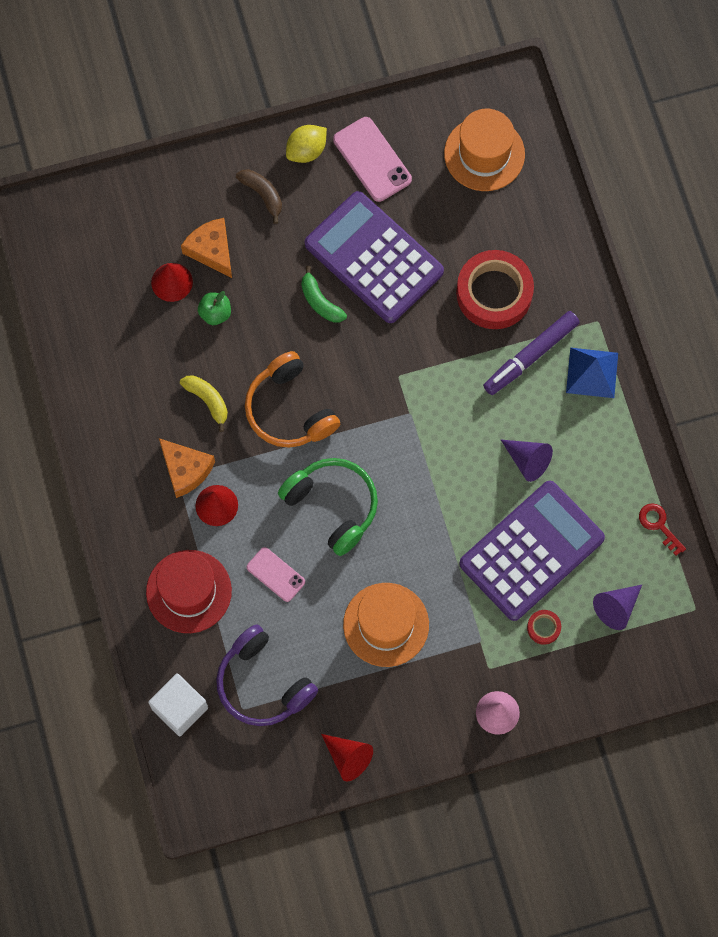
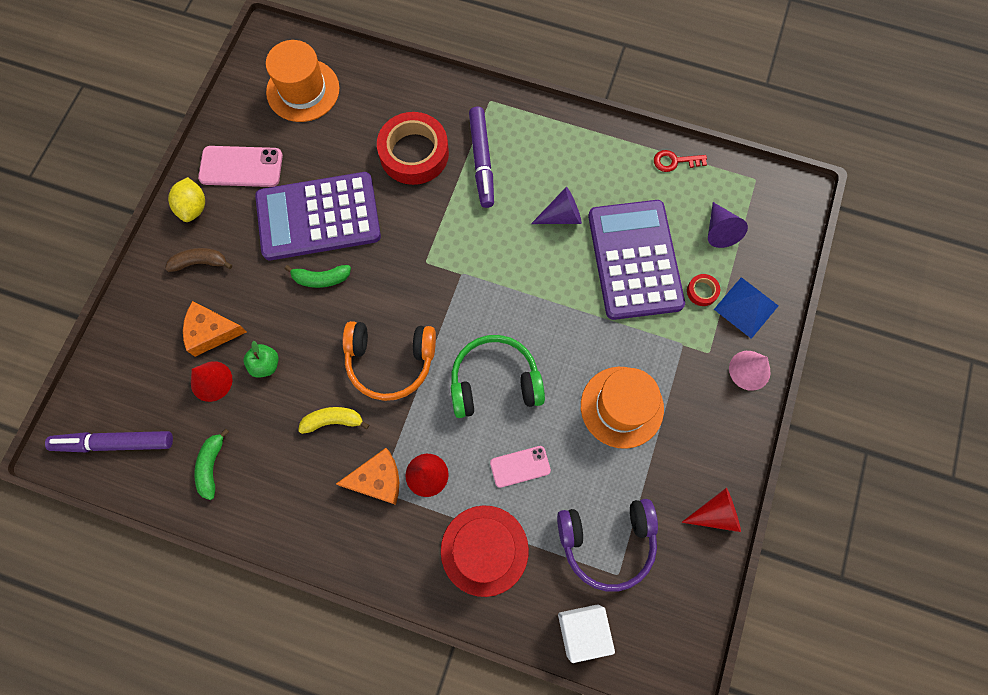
camera: 55 degrees left, 0 degrees up
blue pyramid [566,348,618,398] -> blue pyramid moved to [714,277,778,339]
none -> purple marker [45,431,173,452]
none -> green banana [194,429,229,500]

